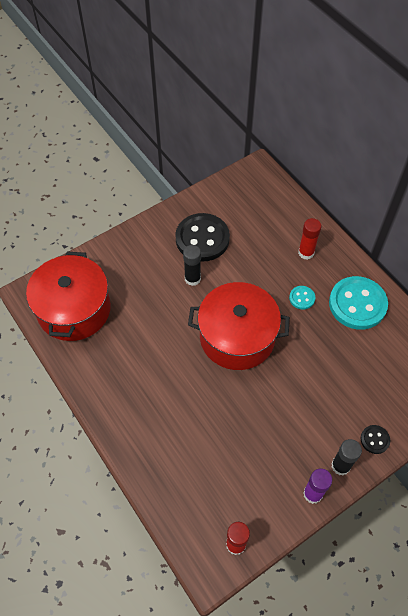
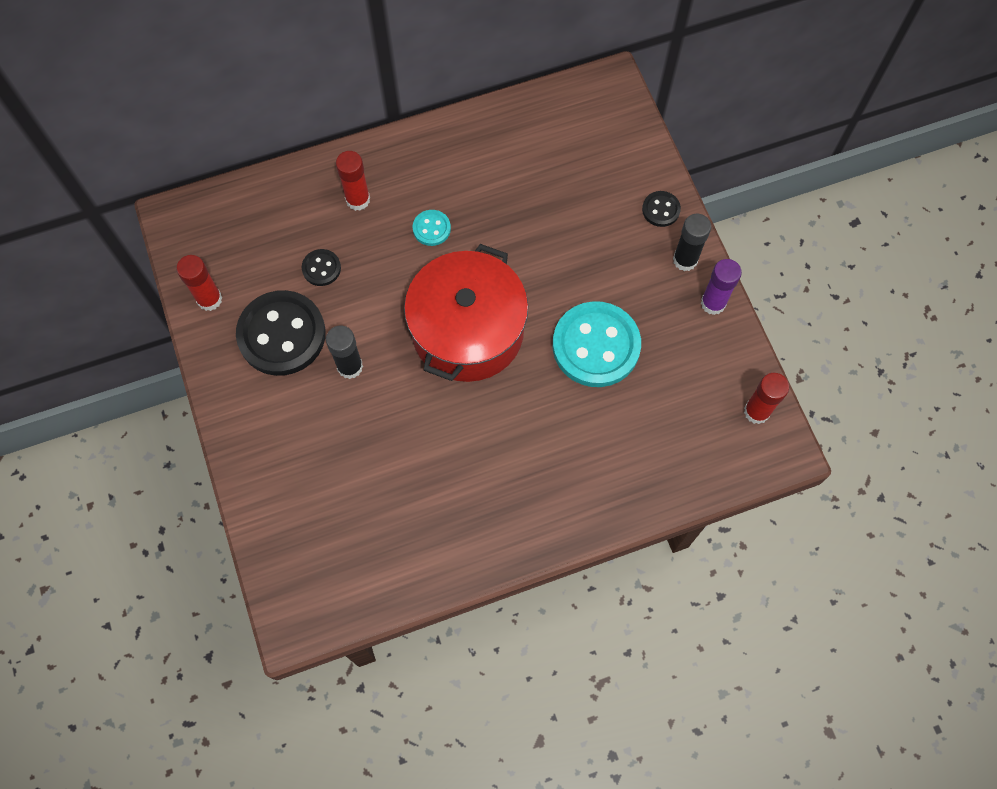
camera: 75 degrees left, 10 degrees up
red pot [26,252,111,341] -> none
turquoise button [329,276,388,330] -> turquoise button moved to [553,301,641,387]
none -> red glue stick [176,255,222,311]
none -> black button [302,249,341,286]

